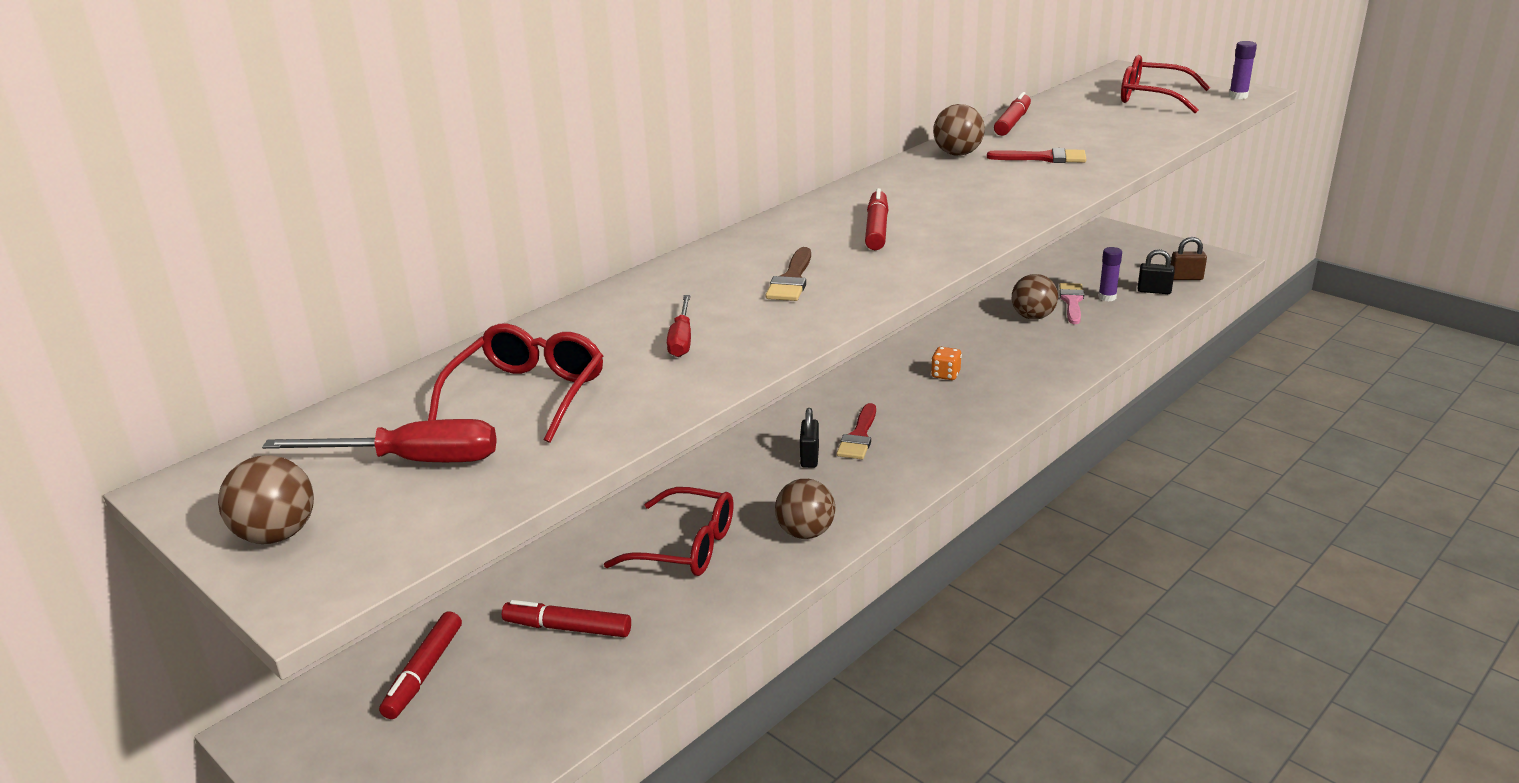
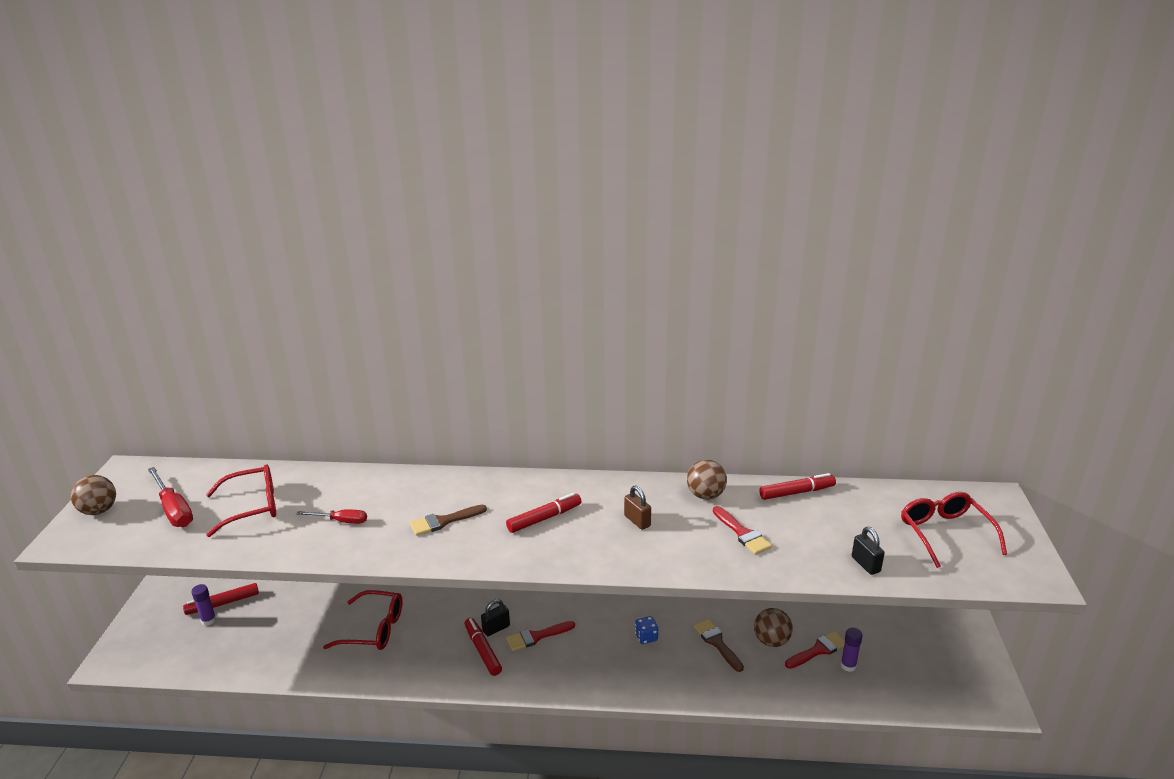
camera: 50 degrees right, 0 degrees up
red marker [502,600,631,637] -> red marker moved to [465,618,502,676]
red glasses [604,487,733,576] -> red glasses turned 60 degrees counterclockwise [323,590,403,650]
red screwdriver [667,295,691,357] -> red screwdriver turned 135 degrees counterclockwise [296,509,367,524]
brown ball [775,479,835,539] -> none
orange dice [931,347,962,380] -> blue dice [635,616,658,644]
pink brush [1059,283,1084,324] -> red brush [785,631,845,669]
black padlock [1138,249,1175,294] -> black padlock moved to [852,527,884,575]
brown padlock [1171,237,1207,280] -> brown padlock moved to [624,485,651,530]
purple glue stick [1229,41,1257,99] -> purple glue stick moved to [191,584,216,626]
none -> brown brush [694,619,744,672]

